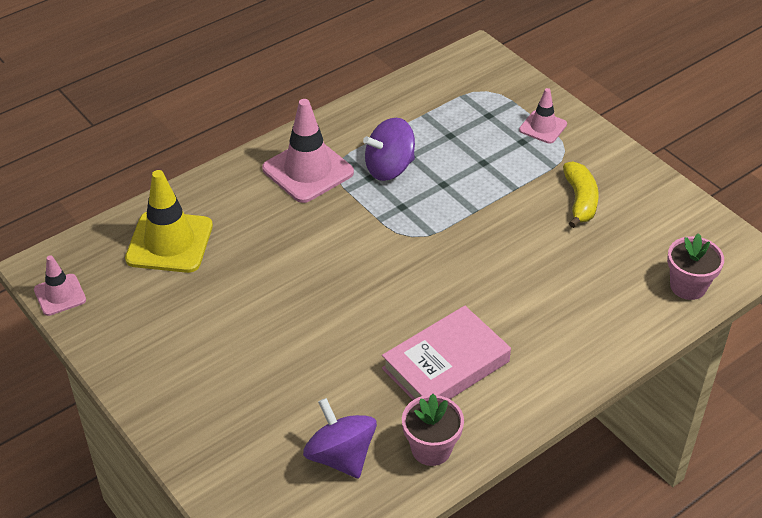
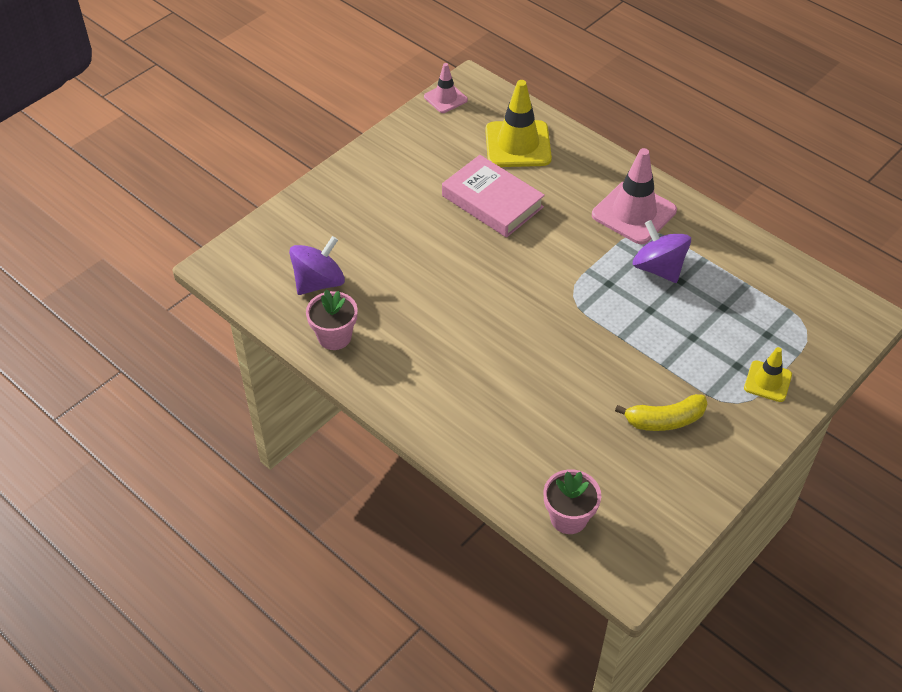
camera: 80 degrees right, 5 degrees up
pink book [382,306,511,400] -> pink book moved to [442,155,545,238]
pink traffic cone [519,88,567,144] -> yellow traffic cone [744,347,792,402]

